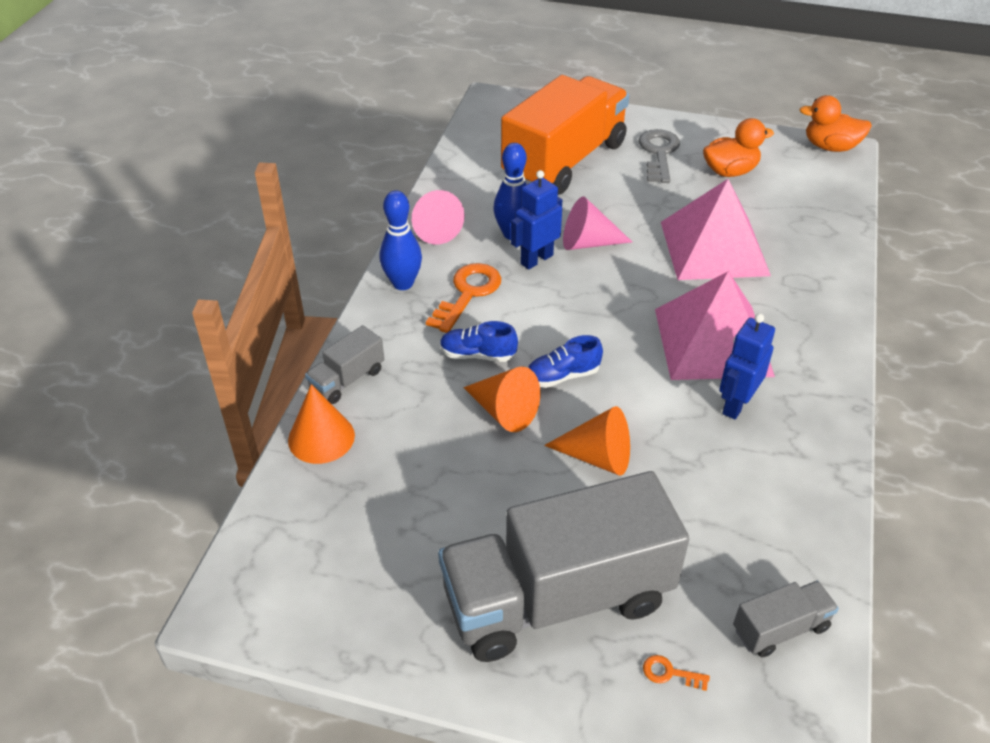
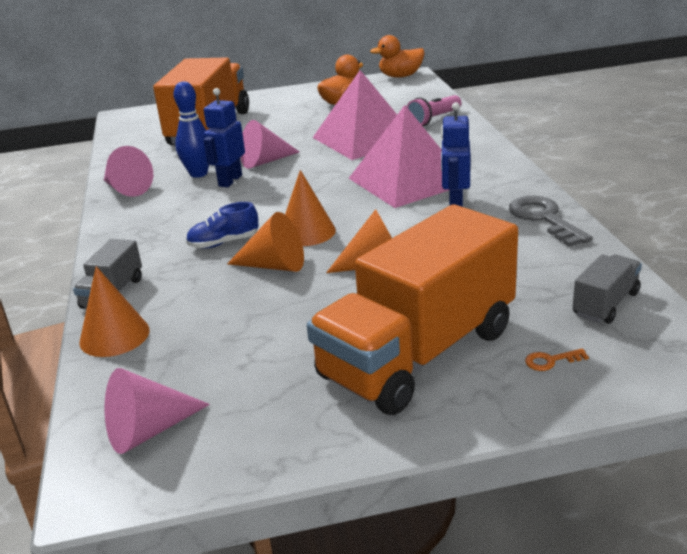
camera: 25 degrees left, 15 degrees down
blue bowling pin [380,190,422,290] -> none
orange key [426,263,501,333] -> none
grey truck [438,471,689,662] -> orange truck [307,204,518,415]
blue shoe [528,335,603,388] -> orange cone [285,170,336,246]
grey key [639,129,680,183] -> grey key moved to [509,196,592,247]
none -> pink cone [105,368,210,454]
none -> pink flashlight [407,95,462,126]

